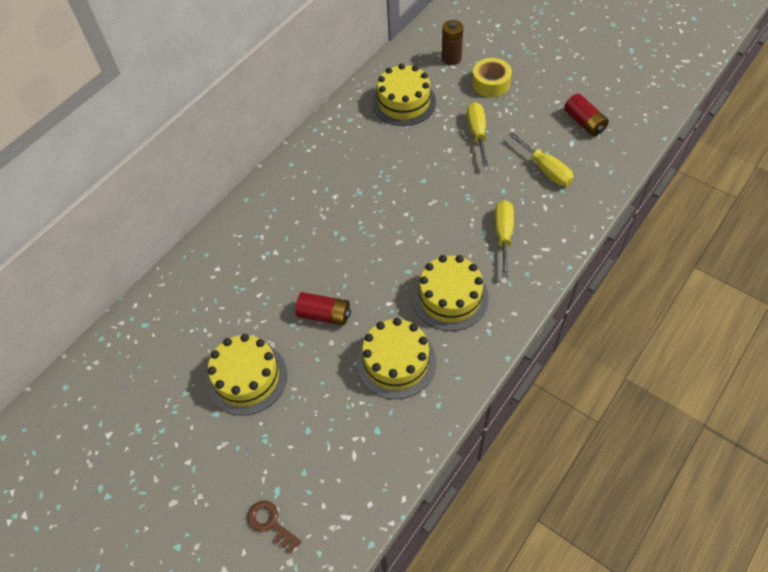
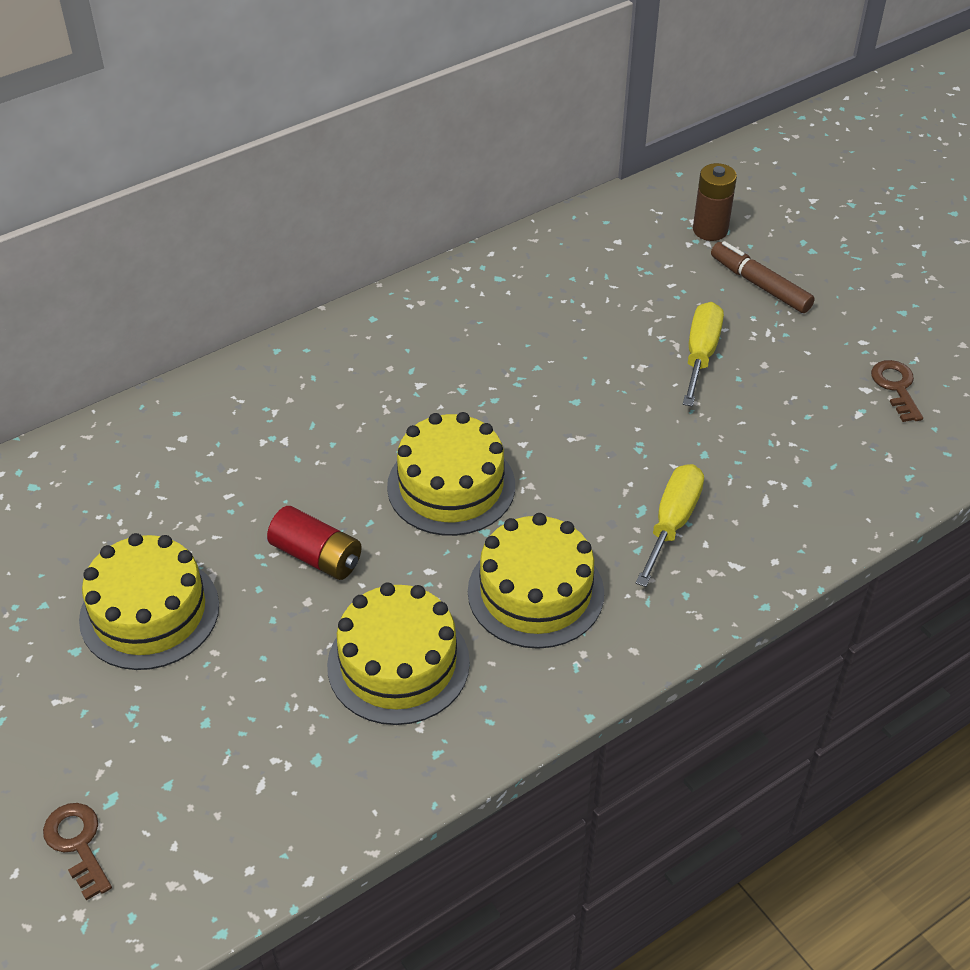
camera: 15 degrees right, 10 degrees down
yellow cake [372,63,436,126] -> yellow cake moved to [387,412,515,536]
yellow tape [472,58,512,97] -> brown marker [711,241,815,313]
yellow screwdriver [509,132,574,186] -> none
red battery [564,94,609,137] -> brown key [871,360,923,422]

